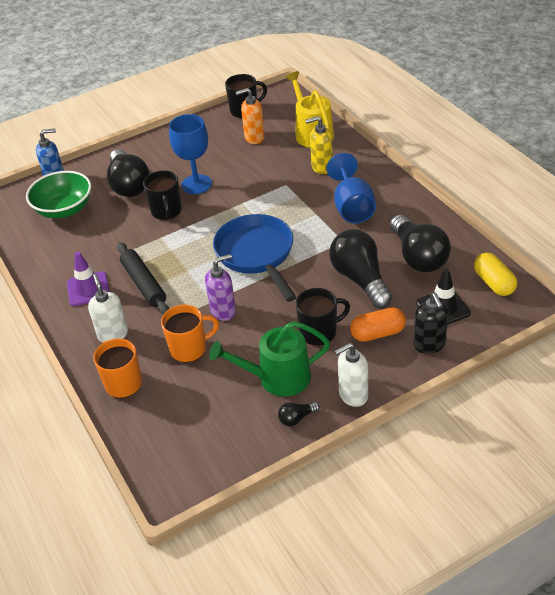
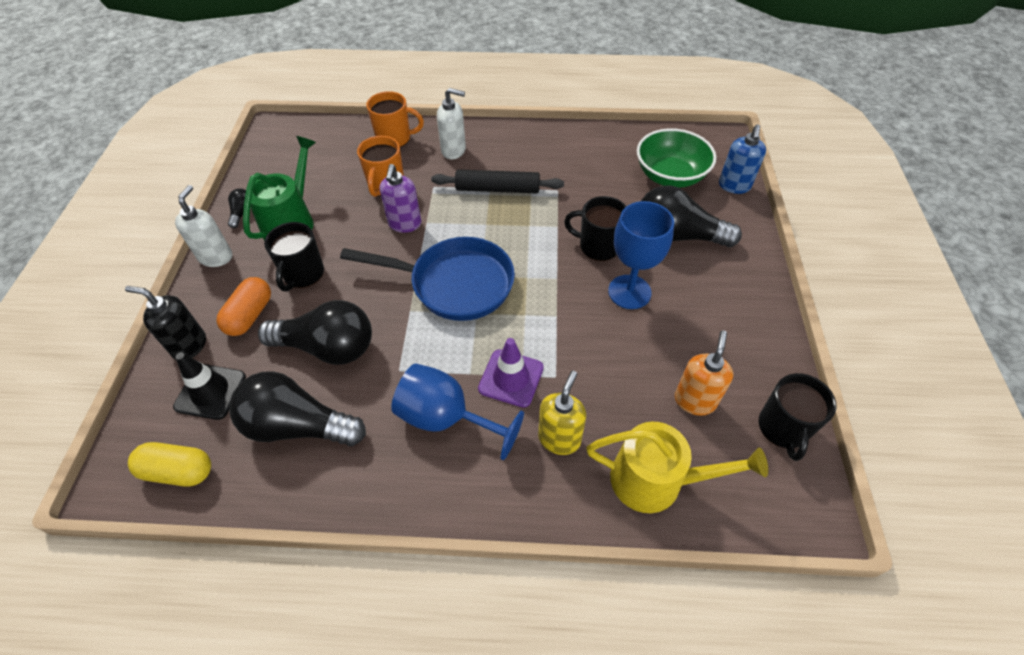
camera: 120 degrees right, 10 degrees up
purple traffic cone [67,252,109,306] -> purple traffic cone moved to [478,338,544,408]

